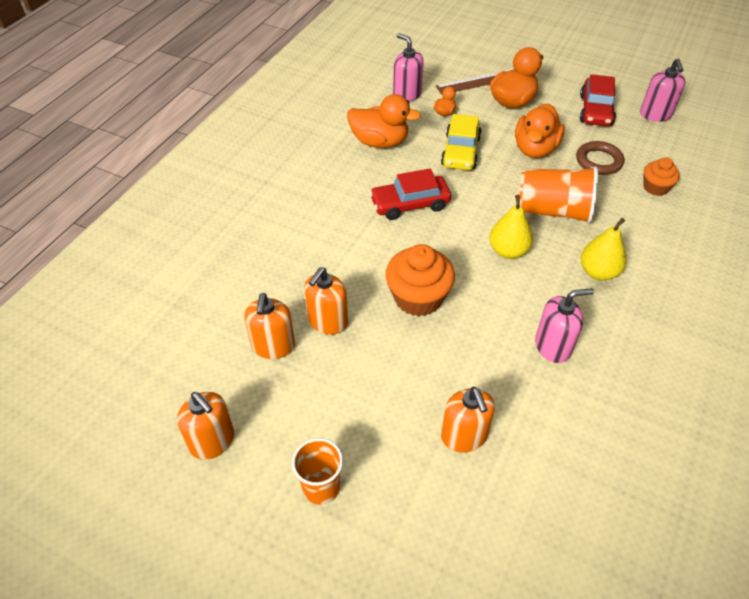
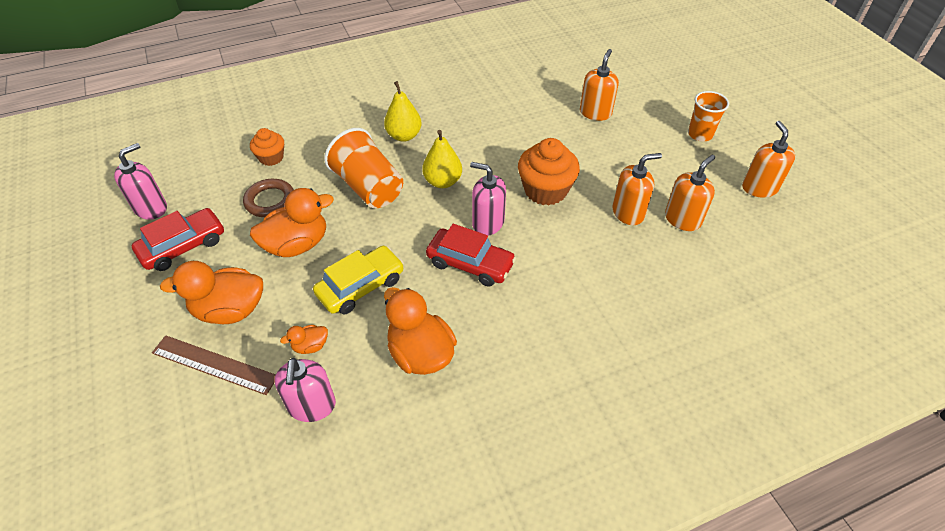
camera: 140 degrees left, 0 degrees up
pink soap dispenser [535,288,594,363] -> pink soap dispenser moved to [470,162,506,236]

